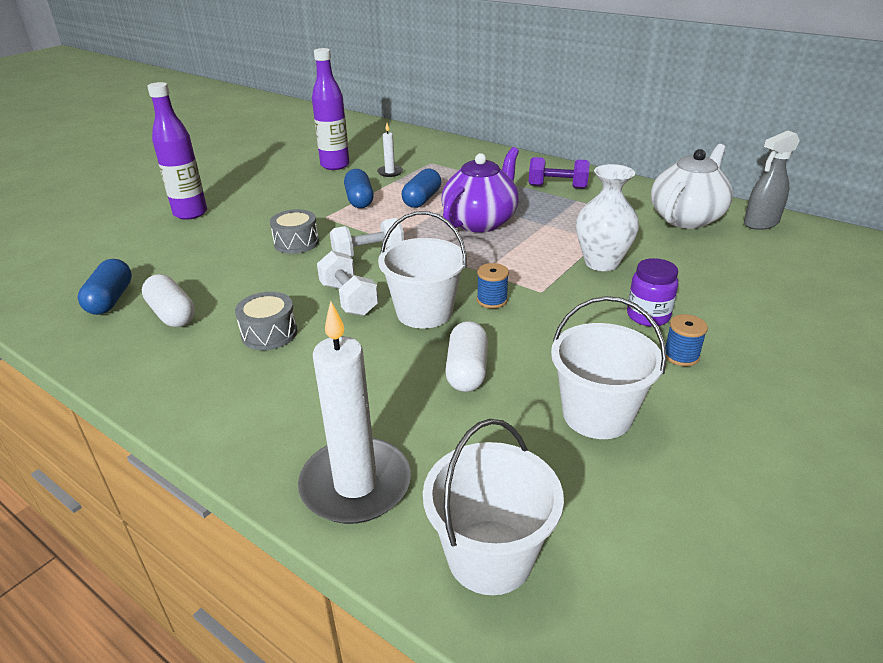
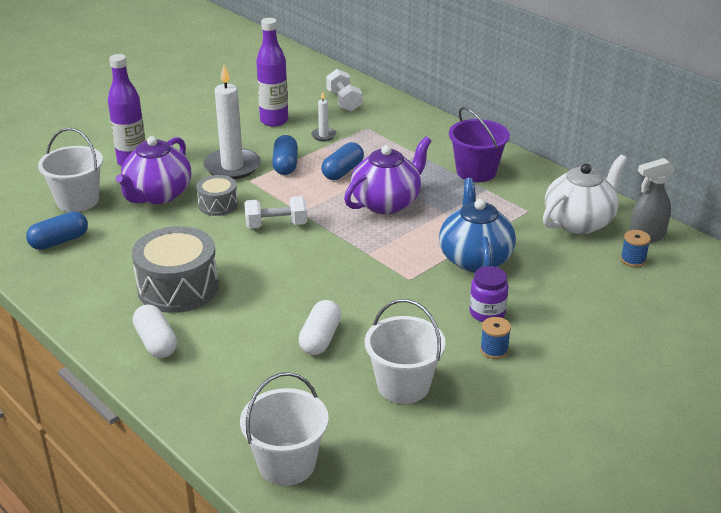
camera: 10 degrees right, 0 degrees up
blue capsule [78,259,132,315] -> blue capsule turned 45 degrees clockwise [26,211,88,250]
white capsule [142,274,195,327] -> white capsule moved to [133,304,177,358]
grey drum [235,292,297,350] -> grey drum [132,226,219,313], size x1.82
white candle [298,301,411,524] -> white candle moved to [203,65,261,179]
white dumbbell [317,251,378,316] -> white dumbbell moved to [326,69,362,112]
white bucket [378,211,466,329] -> white bucket moved to [38,128,103,212]
blue spool [477,263,509,309] -> blue spool moved to [621,230,651,267]
purple dumbbell [529,157,590,189] -> purple bucket [449,107,510,182]
white vase [576,164,639,271] -> blue teapot [439,178,516,272]
none -> purple teapot [116,136,191,204]

